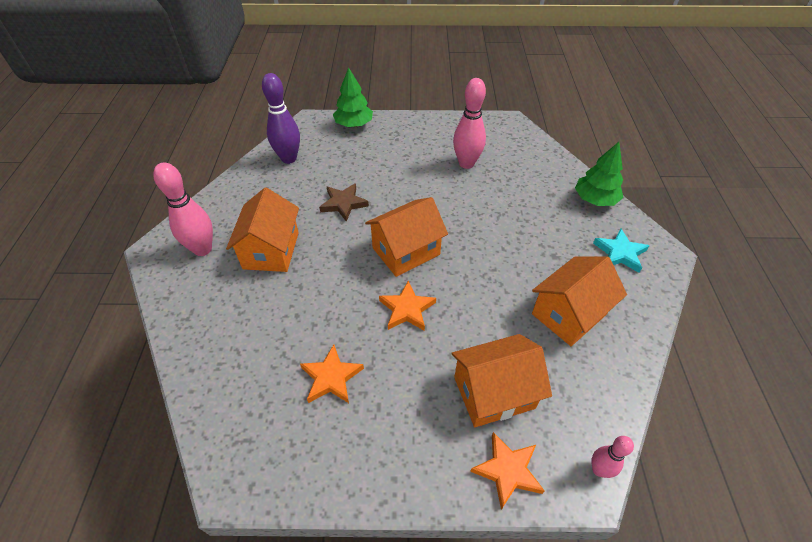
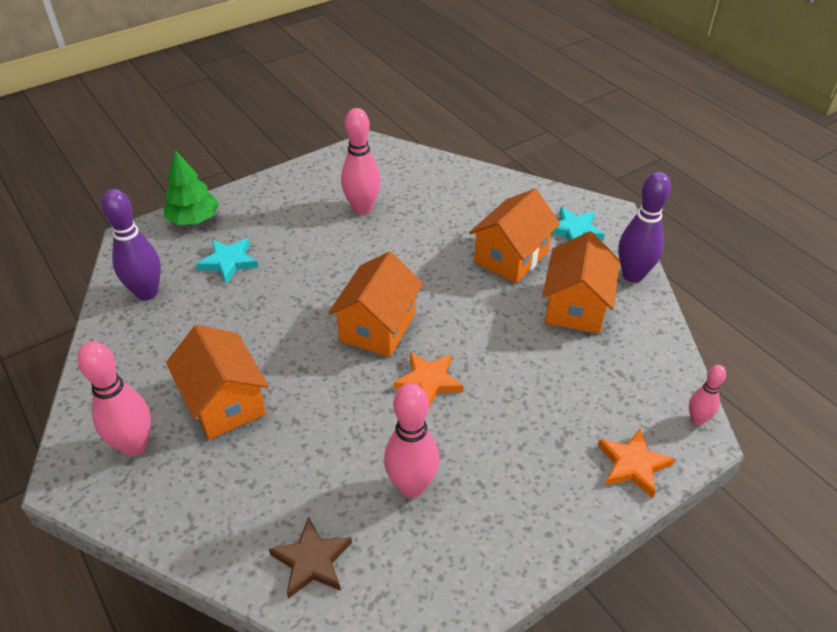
camera: 35 degrees left, 5 degrees down
orange star [300,344,364,403] -> pink bowling pin [384,383,440,498]
brown star [319,183,369,222] -> brown star moved to [269,517,352,599]
orange house [451,334,552,427] -> orange house moved to [469,189,560,284]
green tree [575,142,623,206] -> none
none -> turquoise star [196,238,258,283]
none -> purple bowling pin [618,172,671,283]

